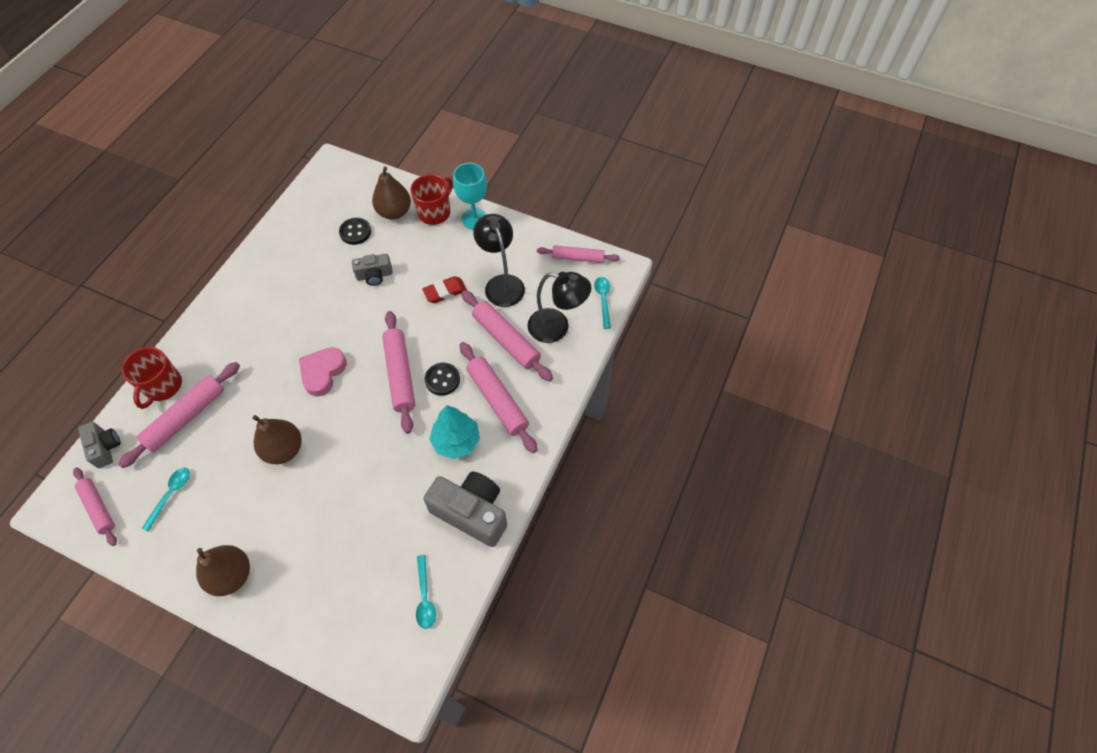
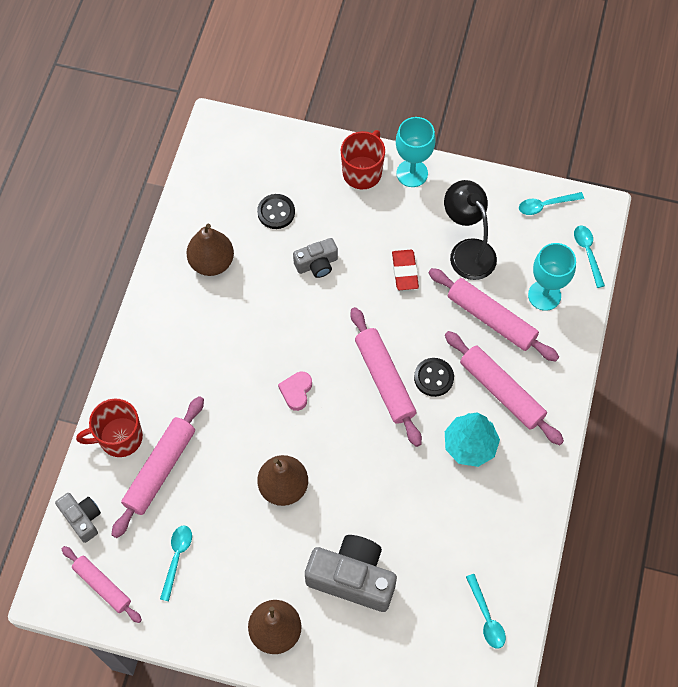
camera: 10 degrees left, 5 degrees up
red mug [121,347,182,409] -> red mug turned 75 degrees clockwise [76,399,143,457]
pink heart [299,347,347,397] -> pink heart [278,372,312,411], size x0.66
brown pear [372,166,411,220] -> brown pear moved to [186,224,234,276]
red eraser [422,276,467,303] -> red eraser turned 60 degrees counterclockwise [392,250,419,290]
grey camera [423,472,507,547] -> grey camera moved to [305,535,397,612]
black lamp [527,272,591,343] -> turquoise goblet [528,243,576,311]
pink rolling pin [537,245,620,263] -> turquoise spoon [519,192,584,215]

